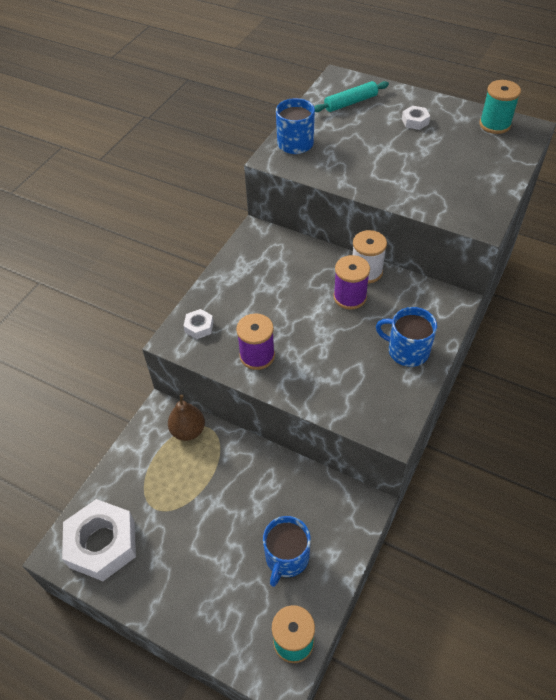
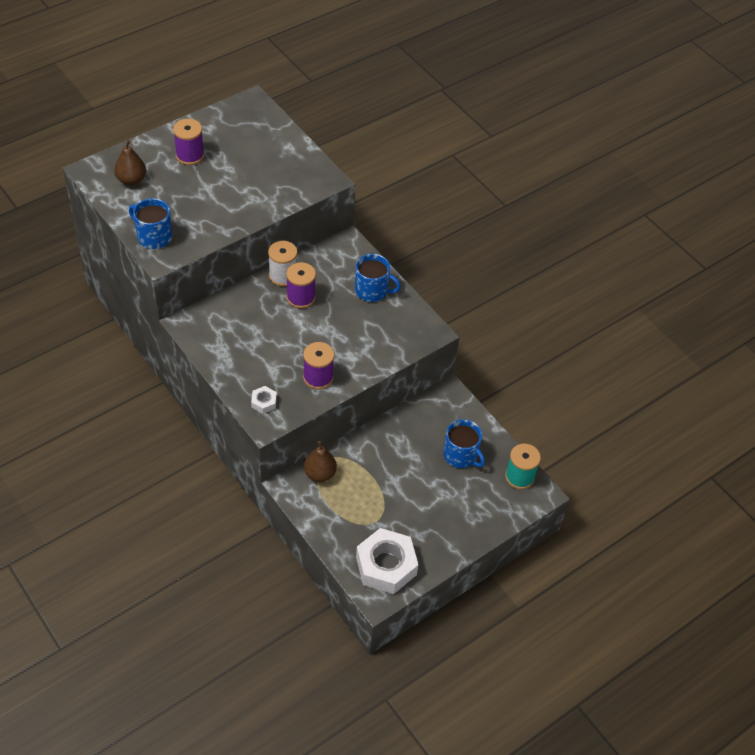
camera: 70 degrees left, 0 degrees up
turquoise rolling pin [314,81,389,112] -> brown pear [114,140,146,185]
blue mug [376,307,437,367] -> blue mug turned 120 degrees counterclockwise [355,254,401,302]
white nut [402,106,430,130] -> purple spool [173,119,204,165]
turquoise spool [480,80,521,134] -> none

